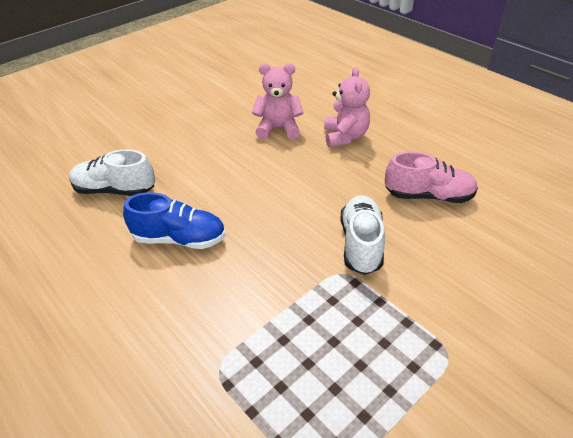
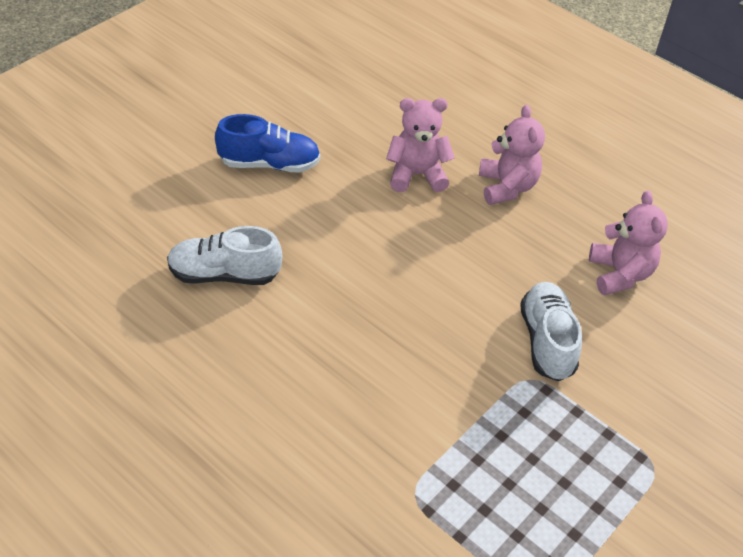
camera: 10 degrees left, 5 degrees up
blue shoe [123,192,225,249] -> blue shoe moved to [215,114,320,173]
pink shoe [385,152,478,203] -> pink teddy bear [589,191,668,295]

